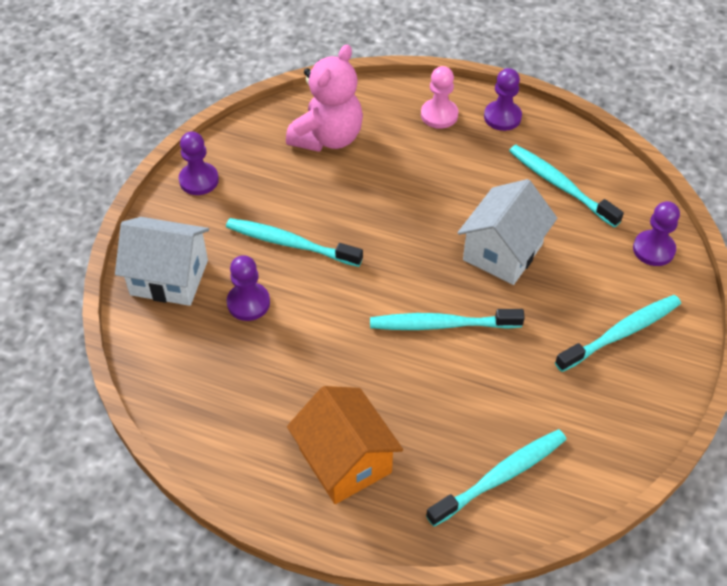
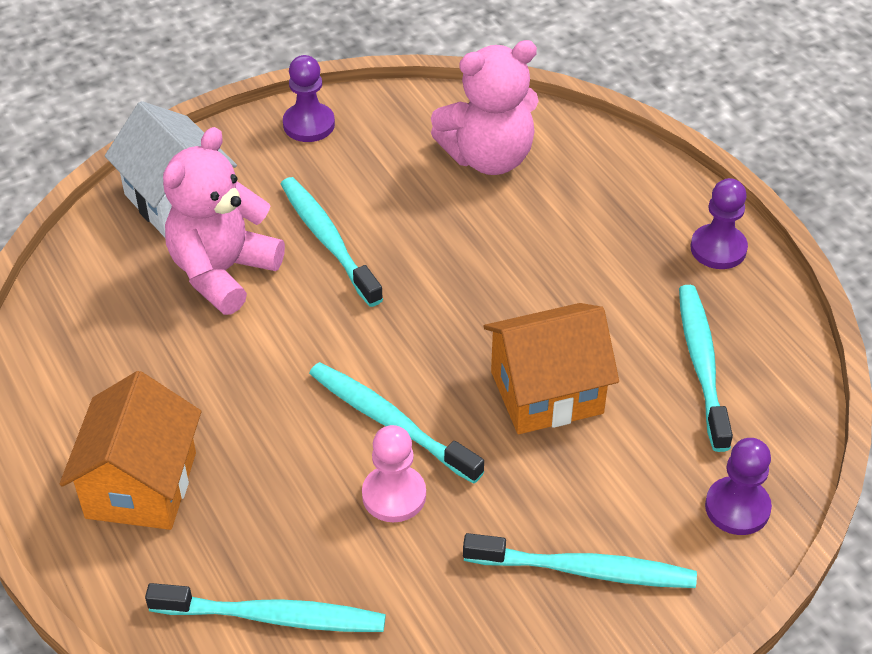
camera: 40 degrees right, 5 degrees down
purple pawn [227,255,270,321] -> pink teddy bear [163,127,285,315]
pink pawn [421,66,458,129] -> pink pawn moved to [362,425,426,522]
white house [457,179,557,285] -> orange house [484,303,619,434]

